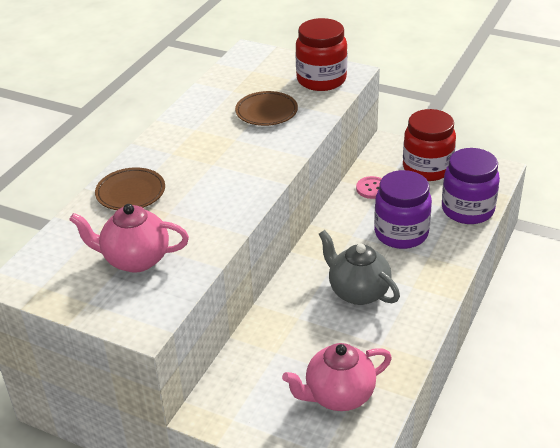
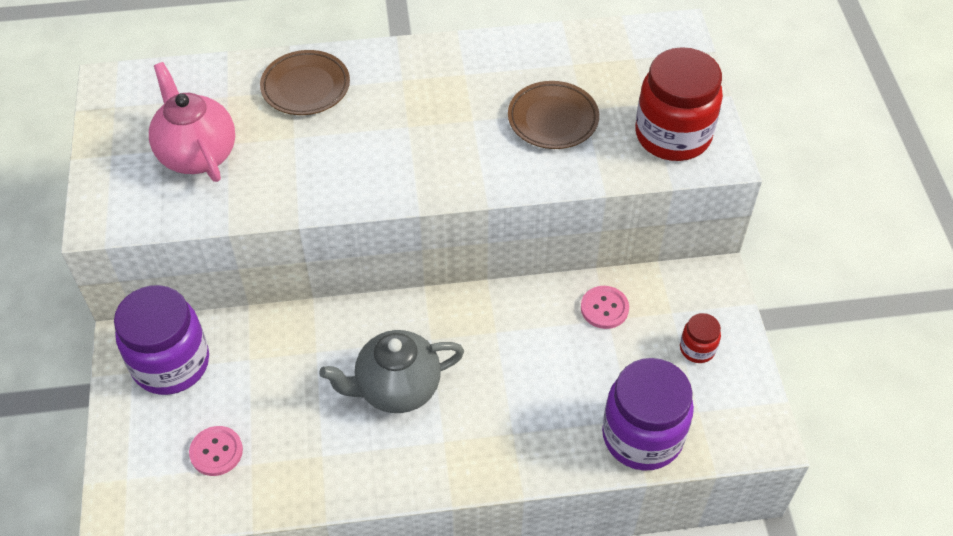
camera: 55 degrees right, 15 degrees up
pink teapot [282,343,392,411] -> pink button [189,426,243,476]
grey teapot [319,230,400,305] -> grey teapot turned 120 degrees counterclockwise [319,330,464,413]
purple jar [374,170,432,249] -> purple jar moved to [114,285,209,395]
red jar [403,109,456,181] -> red jar [680,313,721,363], size x0.47

